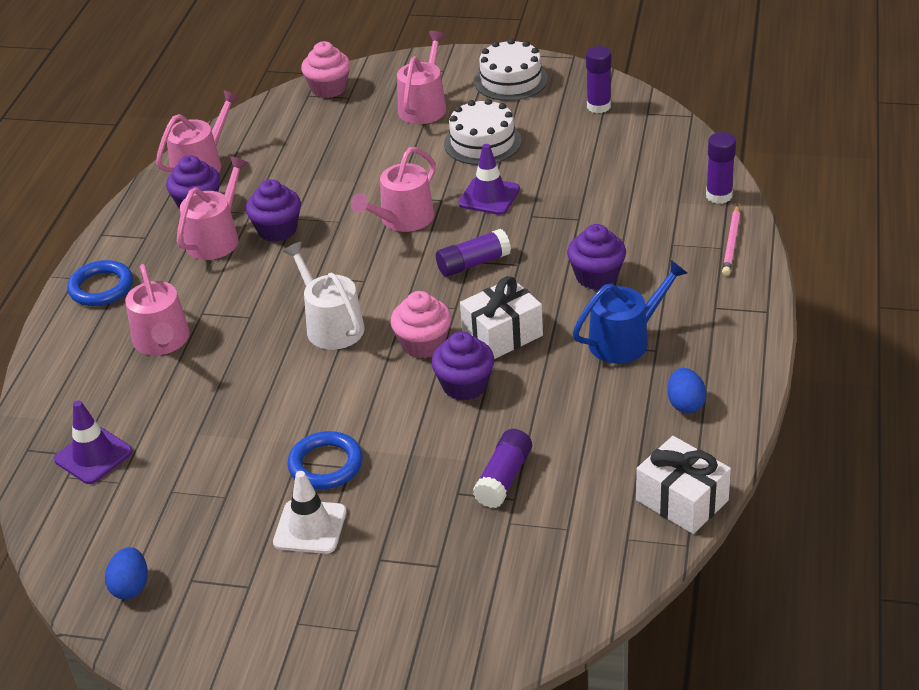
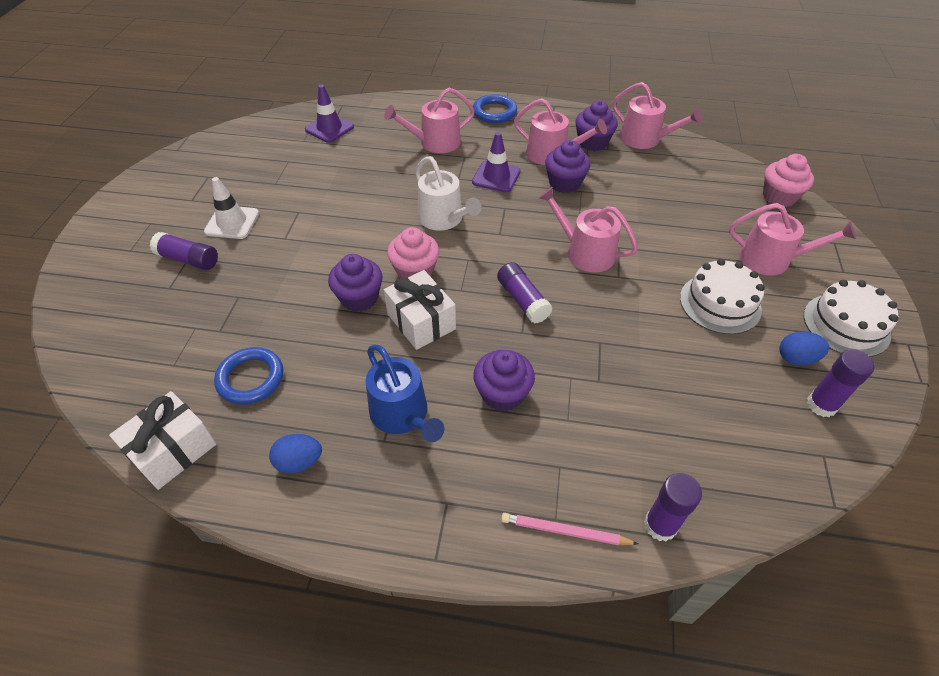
camera: 85 degrees right, 10 degrees up
blue egg [105,547,148,599] -> blue egg moved to [780,331,829,366]
white watering can [283,242,365,350] -> white watering can turned 90 degrees clockwise [415,156,482,231]
blue ring [288,431,363,489] -> blue ring moved to [214,347,283,405]
purple traffic cone [458,144,520,215] -> purple traffic cone moved to [472,132,520,193]
purple glue stick [473,429,532,508] -> purple glue stick moved to [150,232,218,270]

